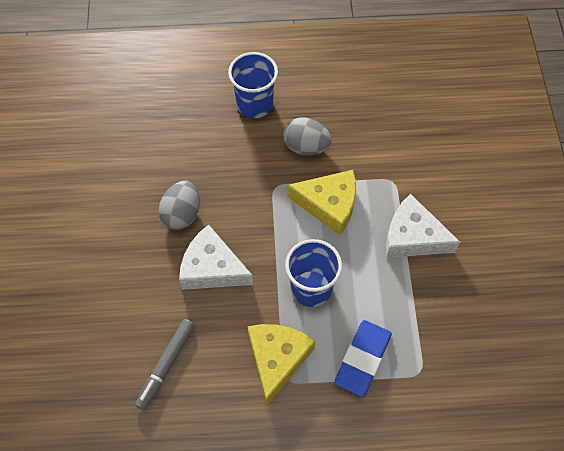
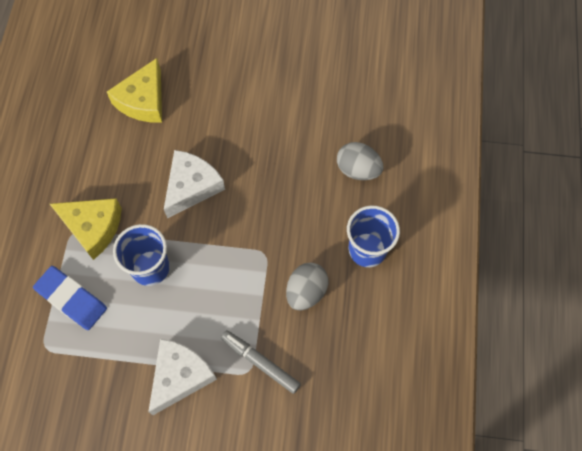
camera: 100 degrees right, 5 degrees up
grey marker [135,319,194,410] -> grey marker moved to [221,330,301,394]
grey egg [159,181,200,230] -> grey egg moved to [337,142,384,180]
yellow cheese [287,170,356,235] -> yellow cheese moved to [107,58,162,122]

